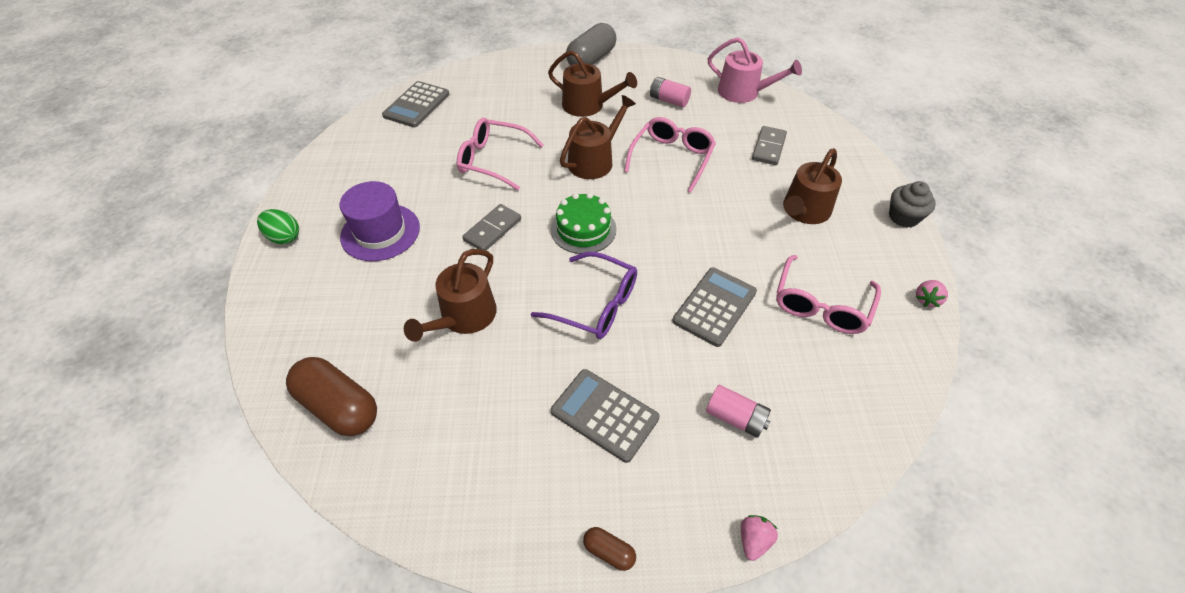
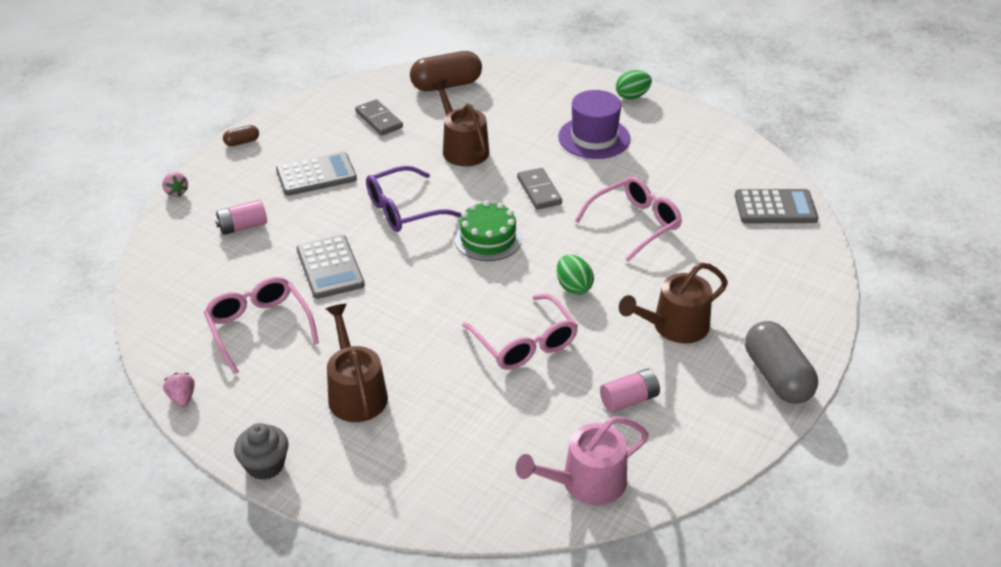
camera: 125 degrees right, 10 degrees down
grey calculator [382,81,450,127] -> grey calculator turned 120 degrees clockwise [735,189,818,223]
brown watering can [560,95,636,179] -> green egg [556,255,594,295]
grey domino [752,126,787,165] -> grey domino moved to [355,99,403,136]

